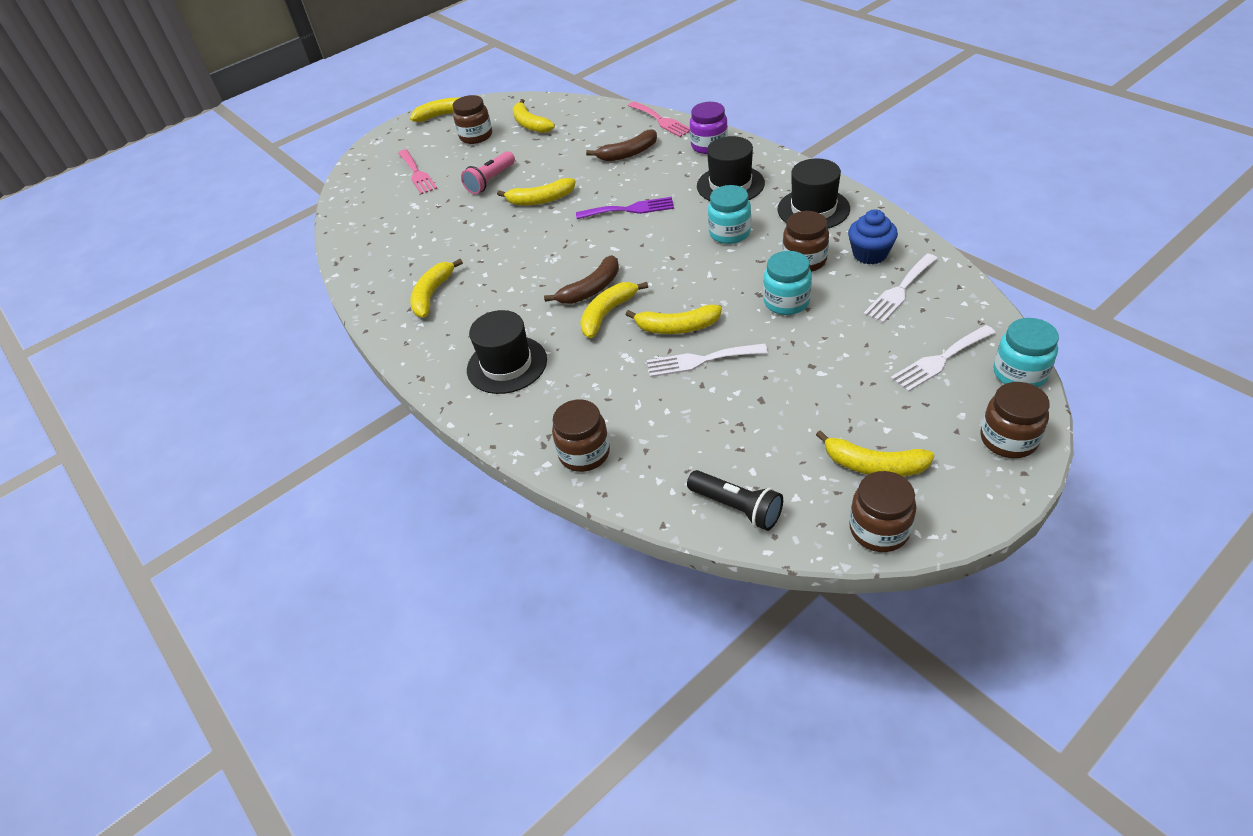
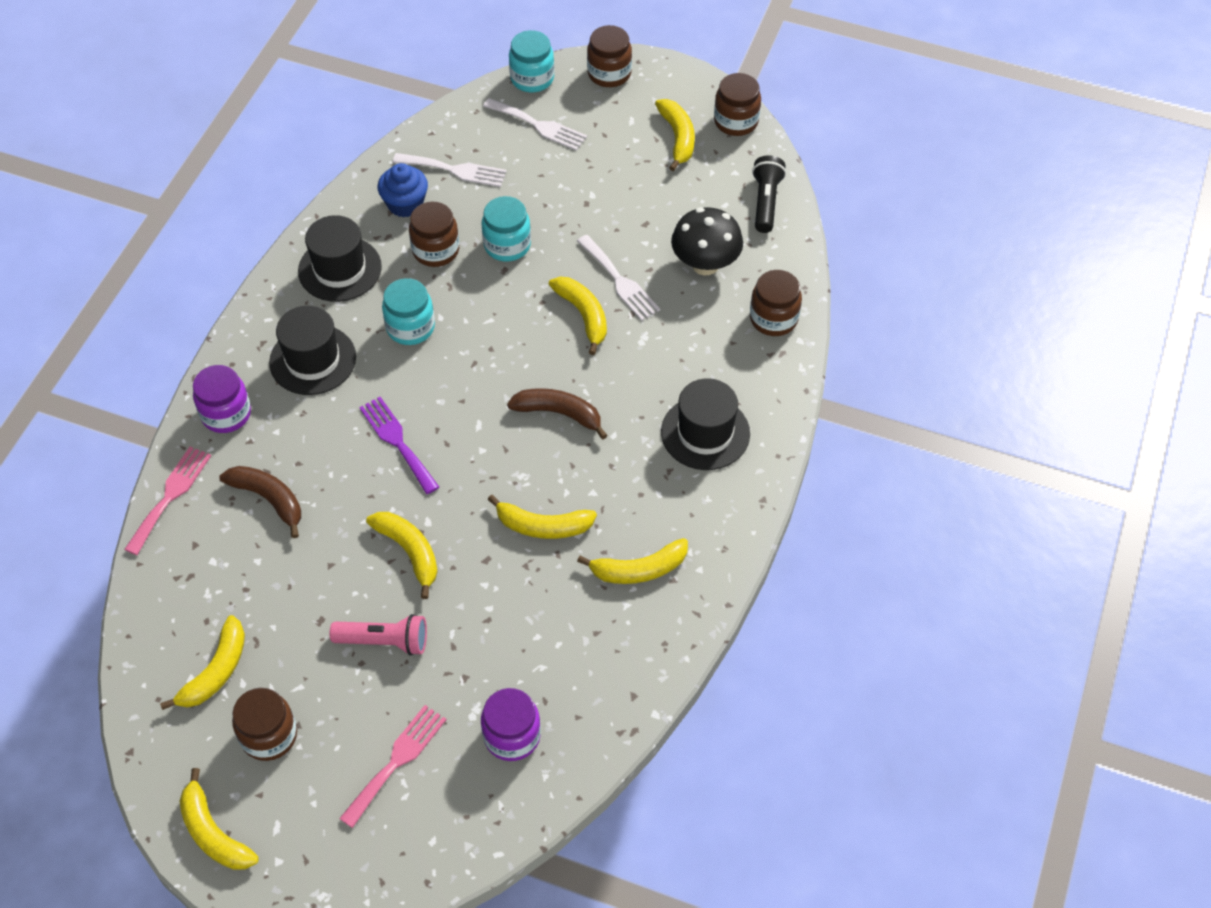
camera: 125 degrees left, 10 degrees up
yellow banana [580,282,648,338] -> yellow banana moved to [488,495,597,539]
none -> purple jar [481,688,541,761]
none -> black mushroom [671,207,743,275]

